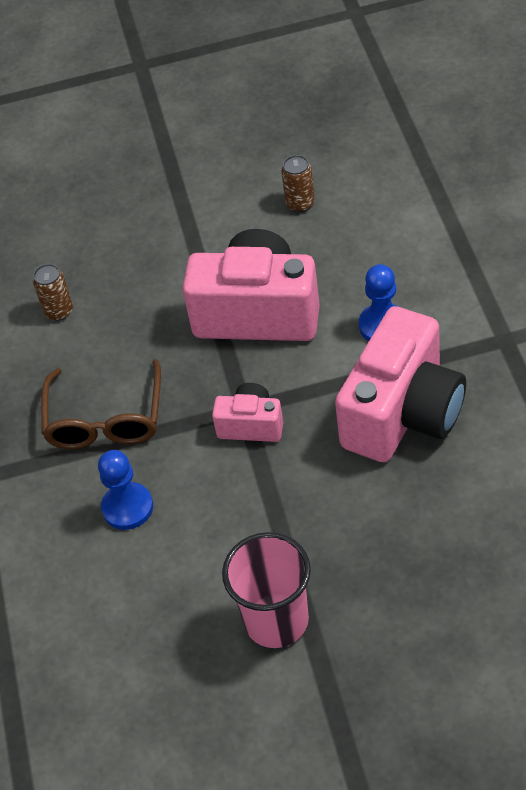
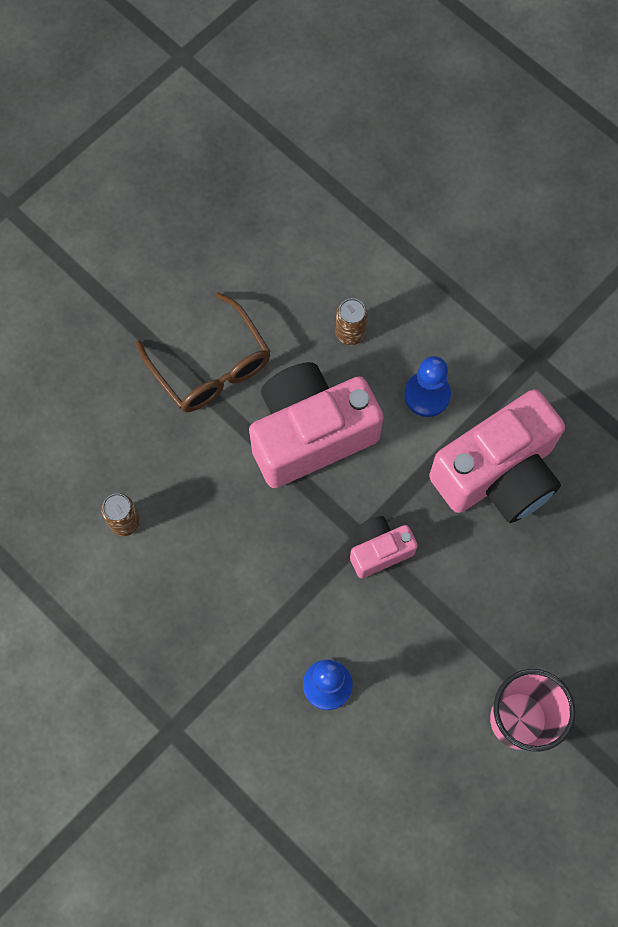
camera: 40 degrees left, 20 degrees up
brown glasses [41,359,161,449] -> brown glasses moved to [136,293,271,412]
brown can [281,155,315,212] -> brown can moved to [335,298,368,345]
pink camera [335,306,466,462] -> pink camera turned 60 degrees clockwise [429,389,565,523]

